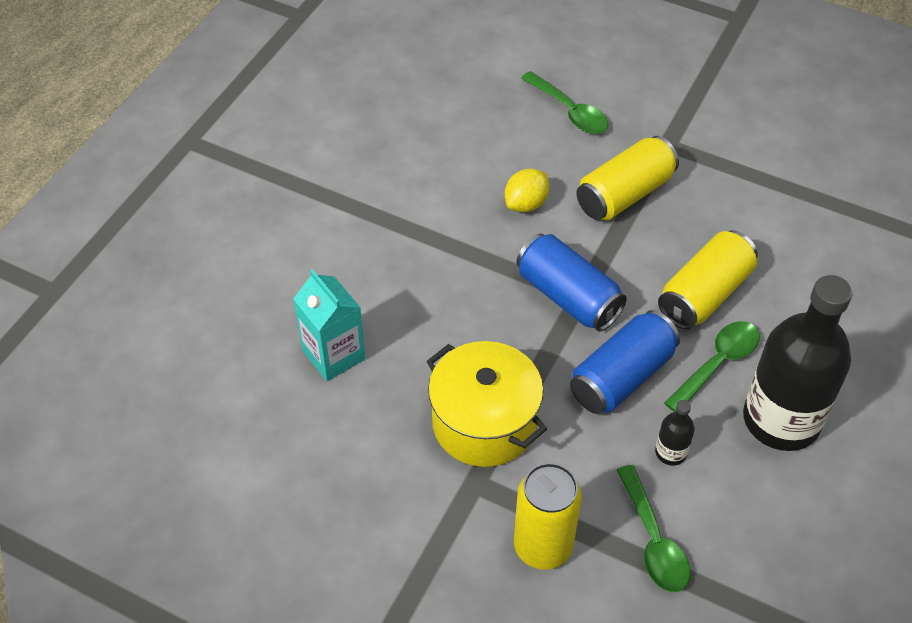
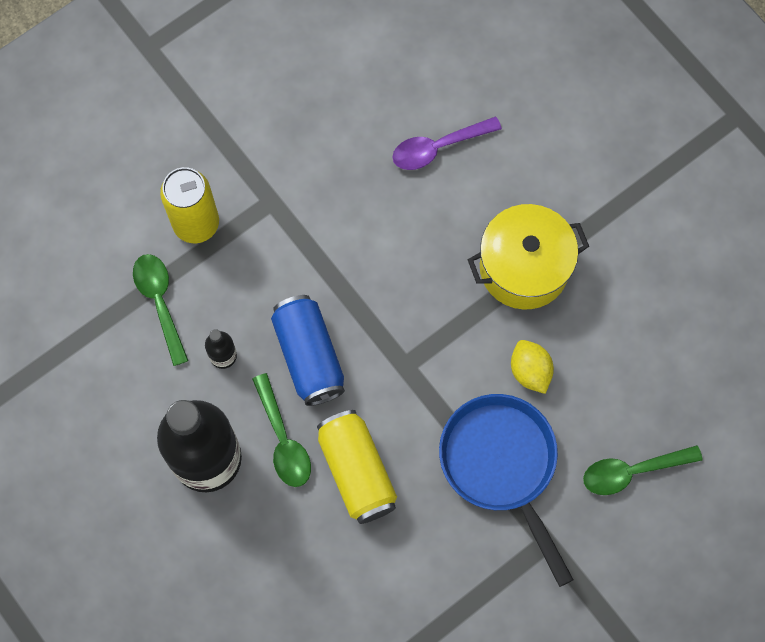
camera: 115 degrees right, 20 degrees up
turquoise carton [293,269,366,381] -> purple spoon [393,116,502,170]
yellow pot [426,341,547,467] -> yellow pot moved to [467,204,589,309]
blue can [517,234,627,332] -> none
yellow can [576,136,679,220] -> blue pan [439,394,573,587]
green spoon [617,465,690,592] -> green spoon turned 60 degrees clockwise [133,254,189,366]

